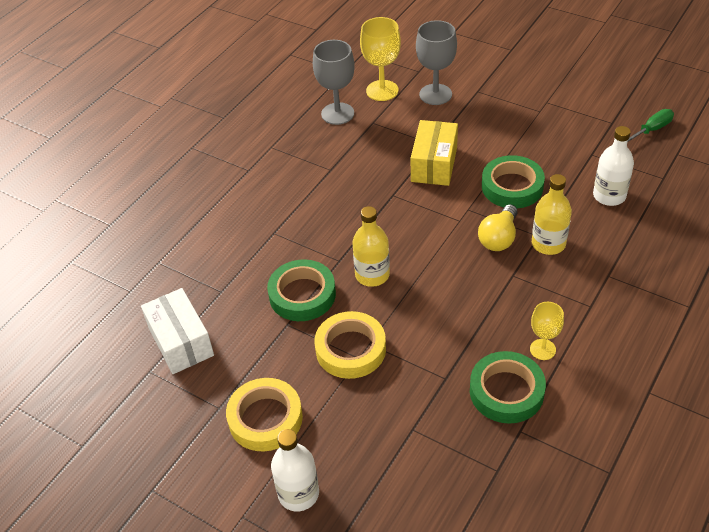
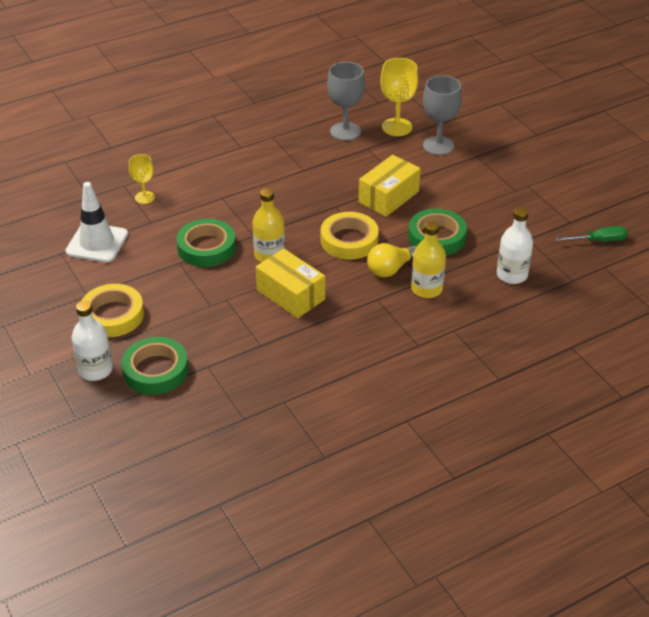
camera: 25 degrees right, 5 degrees down
white box [141,288,214,374] -> white traffic cone [65,182,128,262]
yellow tape [315,311,386,379] -> yellow tape moved to [321,212,379,260]
green tape [470,351,546,424] -> green tape moved to [122,337,189,395]
yellow goblet [530,302,564,360] -> yellow goblet moved to [129,154,155,204]
none -> yellow box [256,248,325,318]

